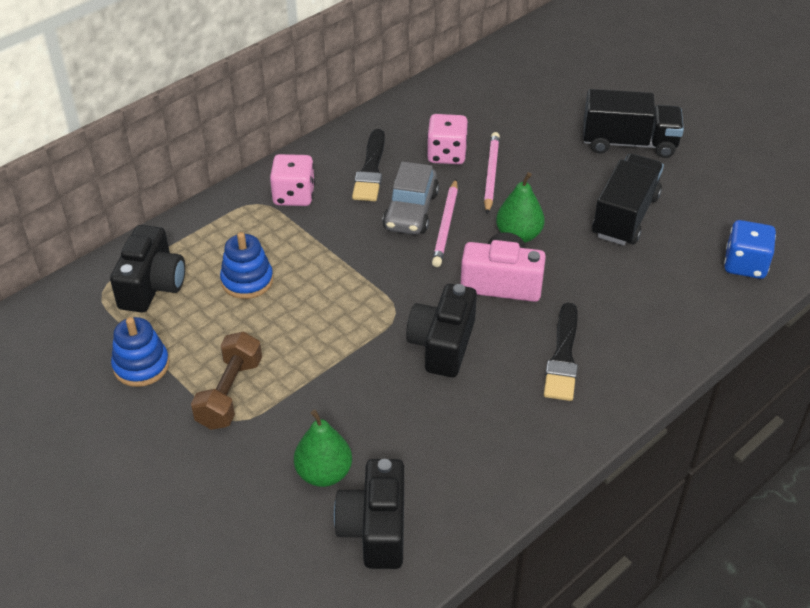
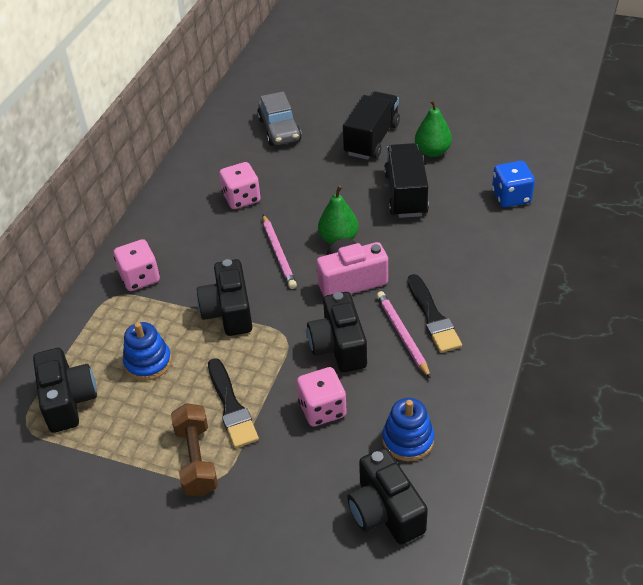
camera: 25 degrees left, 0 degrees up
blue stacking toy [111,317,169,387] -> blue stacking toy moved to [382,398,434,461]
green pear [294,410,352,487] -> green pear moved to [415,99,452,157]
black brush [352,129,385,201] -> black brush moved to [208,358,259,448]
grey car [383,161,439,235] -> grey car moved to [257,92,302,146]
pink pencil [484,132,500,214] -> pink pencil moved to [377,291,431,379]
black truck [584,89,684,158] -> black truck turned 45 degrees counterclockwise [343,91,400,160]
none -> black camera [197,259,252,336]
none -> pink dice [297,367,347,426]

